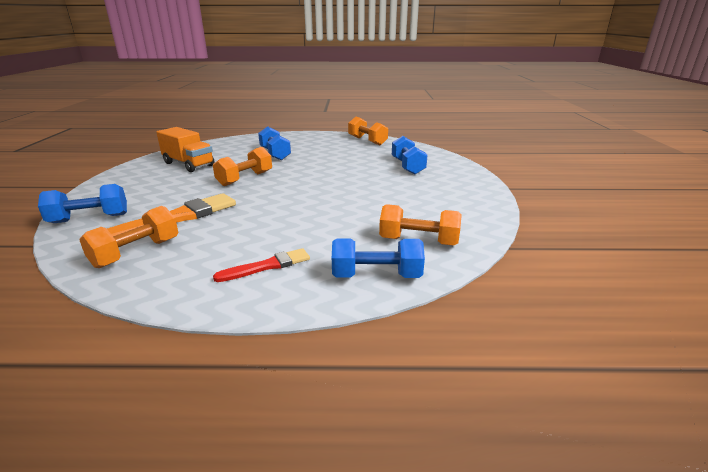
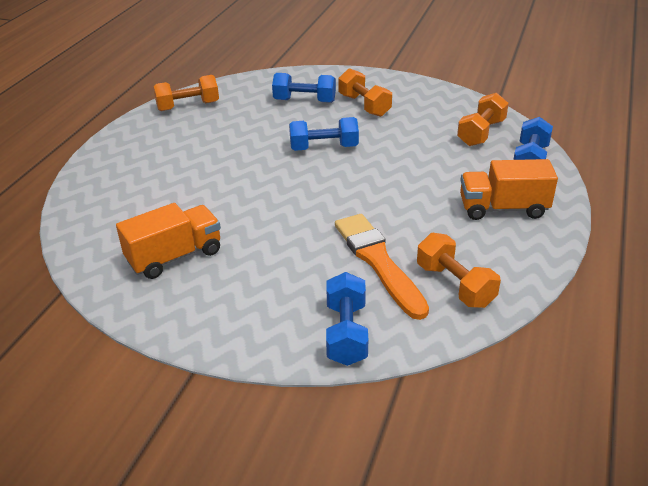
camera: 70 degrees left, 10 degrees up
orange dumbbell [213,147,272,186] -> orange dumbbell moved to [338,68,392,117]
red brush [213,248,310,282] -> orange truck [460,159,558,220]
blue dumbbell [258,126,291,160] -> blue dumbbell moved to [289,117,359,151]

